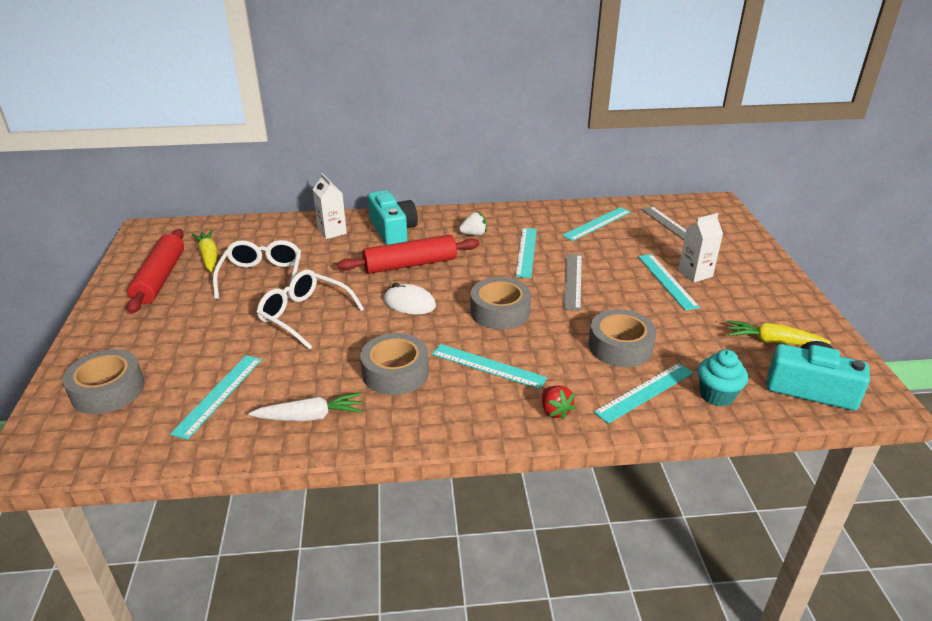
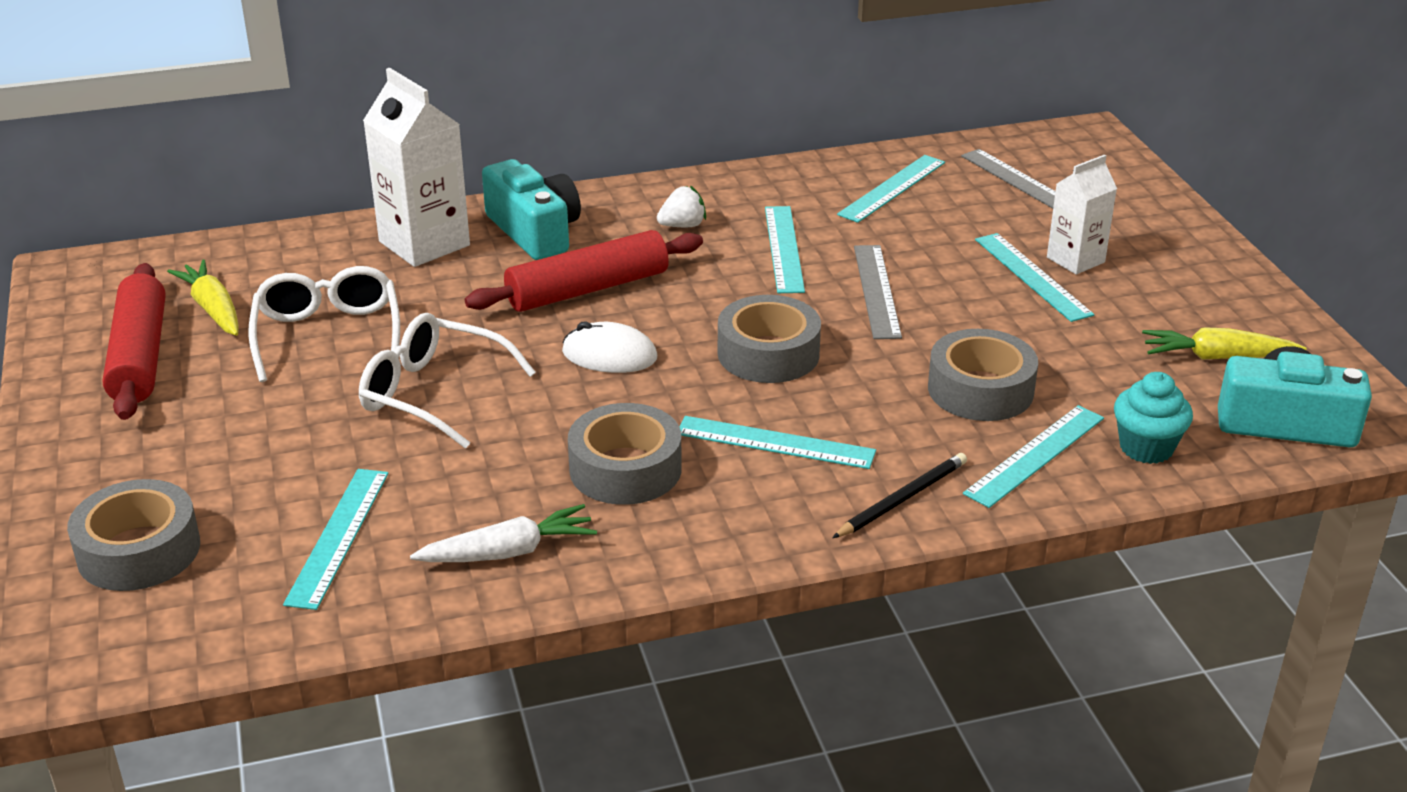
camera: 10 degrees left, 0 degrees up
white carton [312,173,347,239] -> white carton [363,68,470,267], size x1.63
red strawberry [542,386,575,420] -> black pencil [832,453,967,538]

